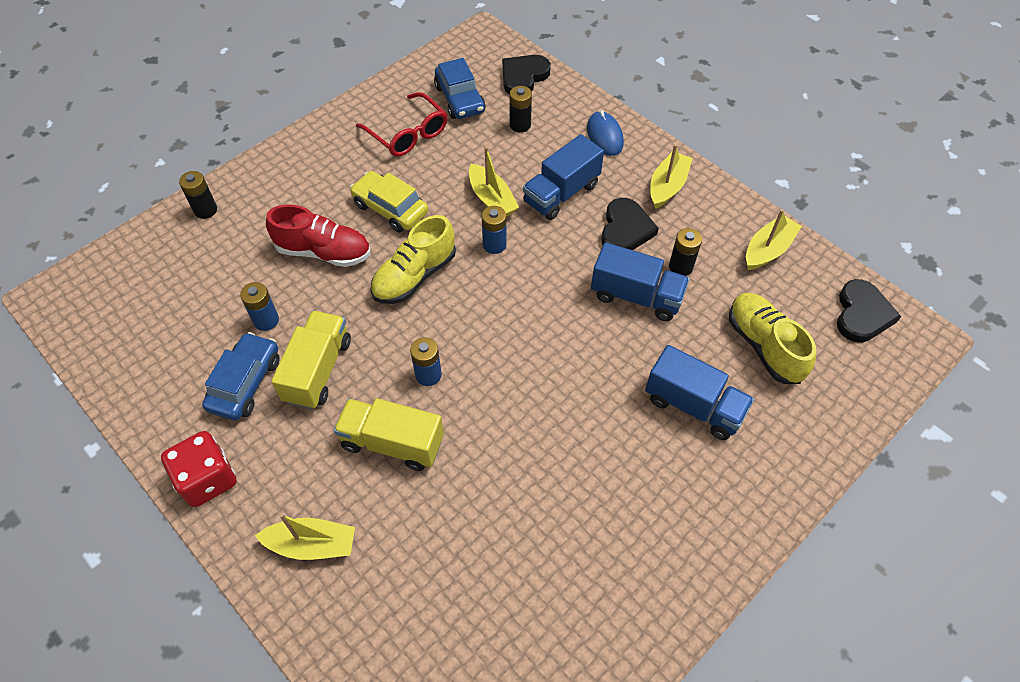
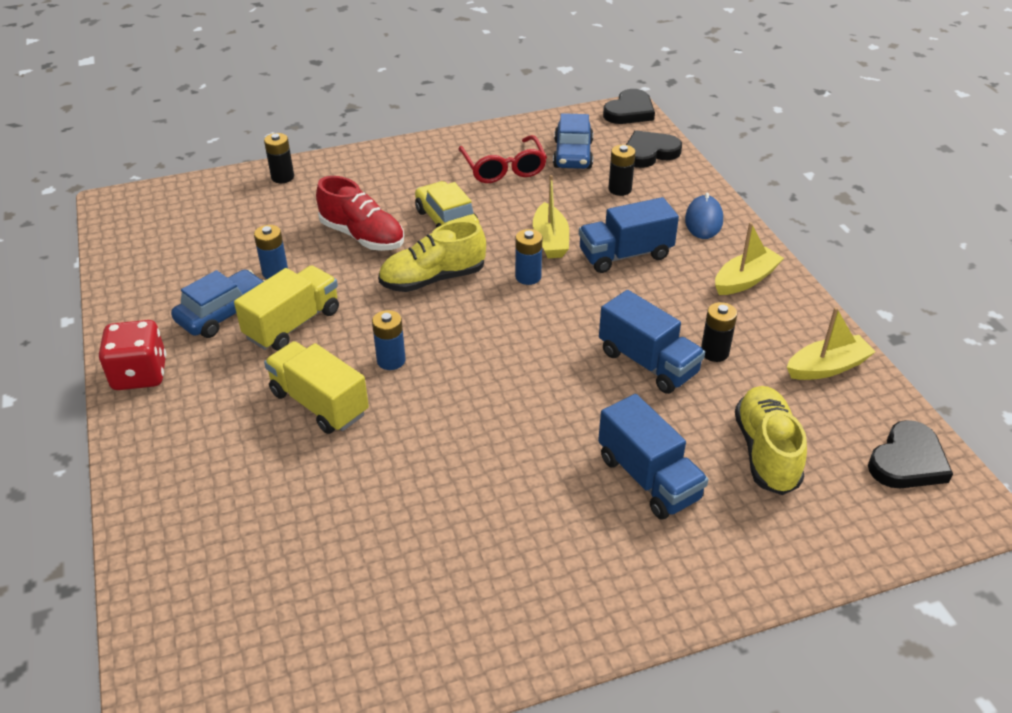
camera: 25 degrees right, 15 degrees down
yellow boat [255,513,355,560] -> none
black heart [601,198,659,250] -> black heart moved to [603,89,655,124]

